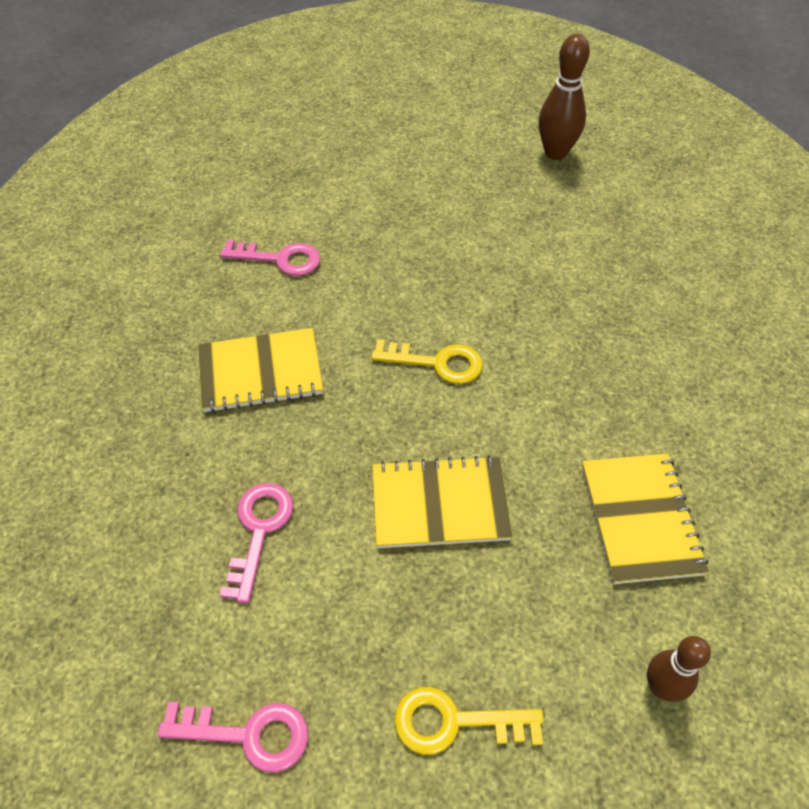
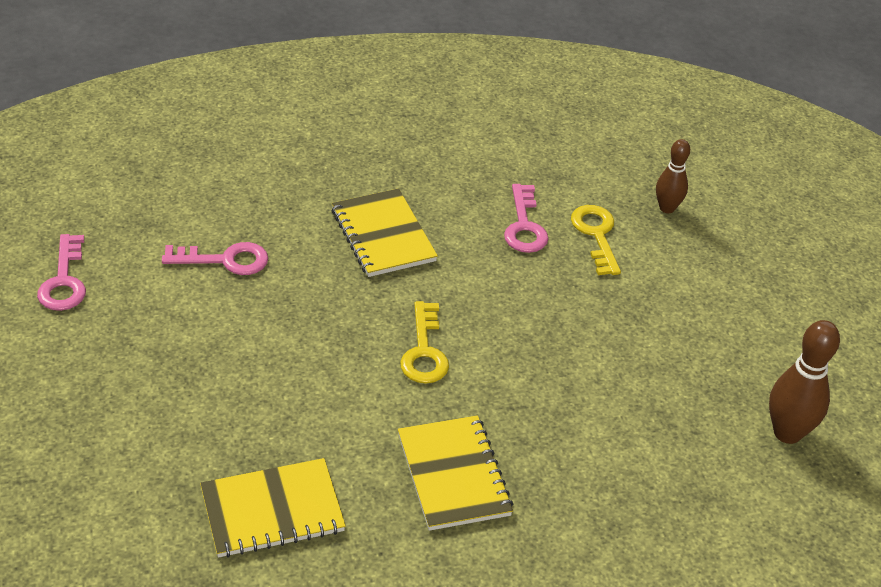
camera: 75 degrees right, 10 degrees down
yellow notebook [372,455,513,548] -> yellow notebook moved to [398,415,513,531]
yellow key [394,687,544,755] -> yellow key moved to [571,205,621,275]
brown bowling pin [647,636,711,702] -> brown bowling pin moved to [656,139,690,213]

